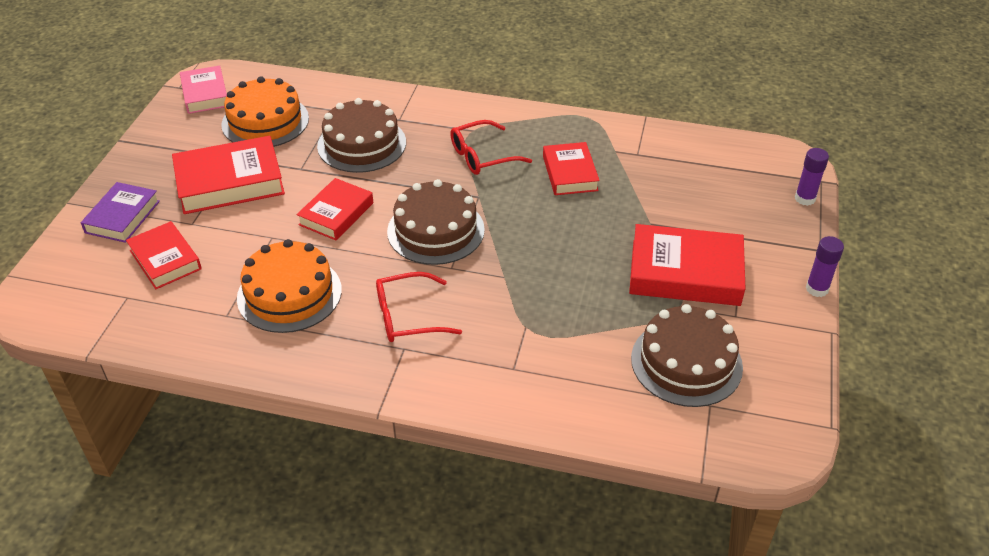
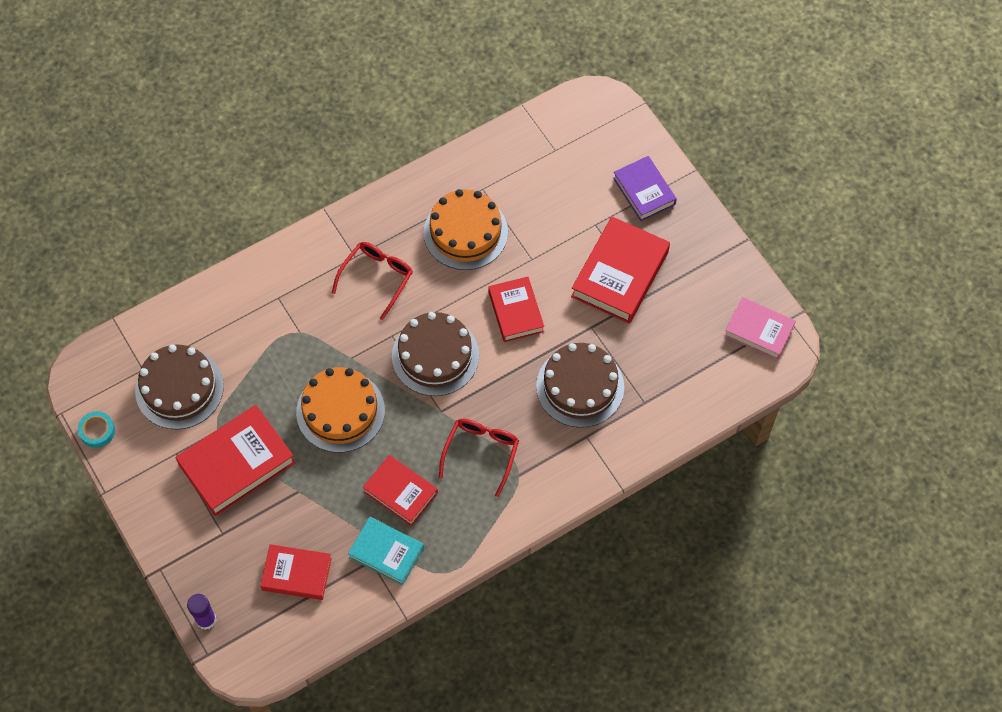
camera: 135 degrees right, 20 degrees up
red book [126,221,202,289] -> red book moved to [260,544,332,600]
orange cake [221,76,309,147] -> orange cake moved to [296,367,385,453]
purple glue stick [806,236,844,297] -> none
none -> turquoise tape [78,411,115,448]
none -> turquoise book [348,517,424,585]

